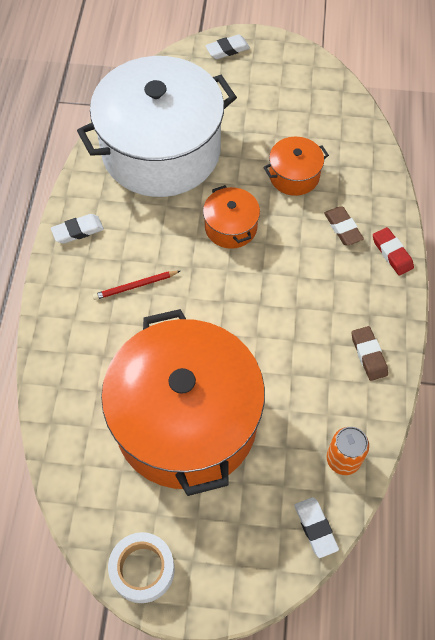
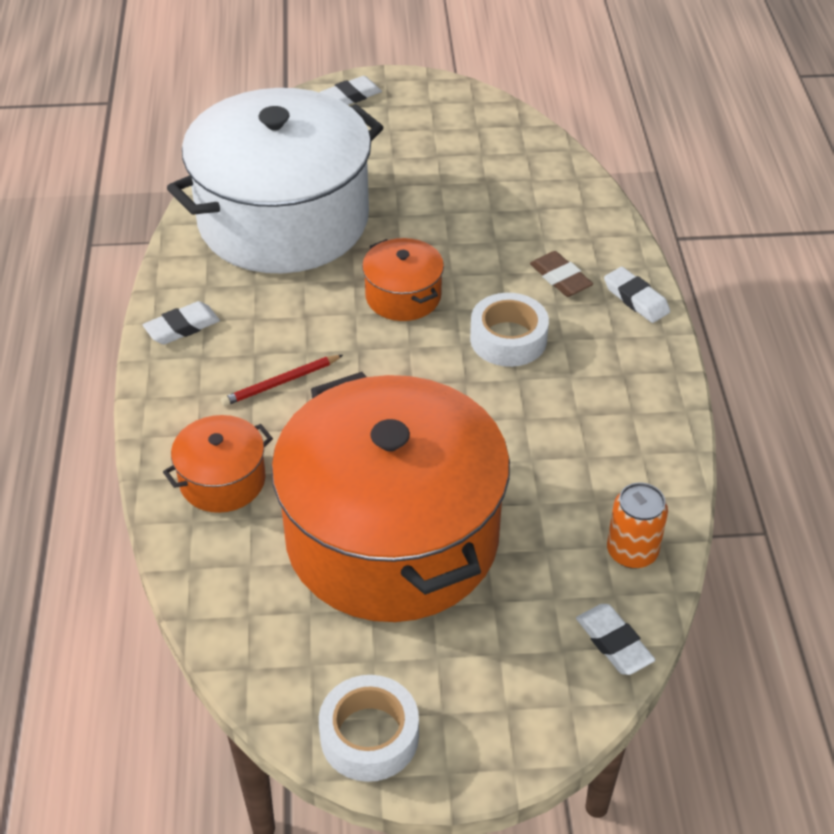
camera: 10 degrees left, 15 degrees down
orange pot [263,137,329,196] -> orange pot moved to [163,415,273,513]
brown eraser [352,326,388,381] -> none
red eraser [373,227,414,276] -> white eraser [604,267,670,323]
none -> white tape [470,293,549,367]

